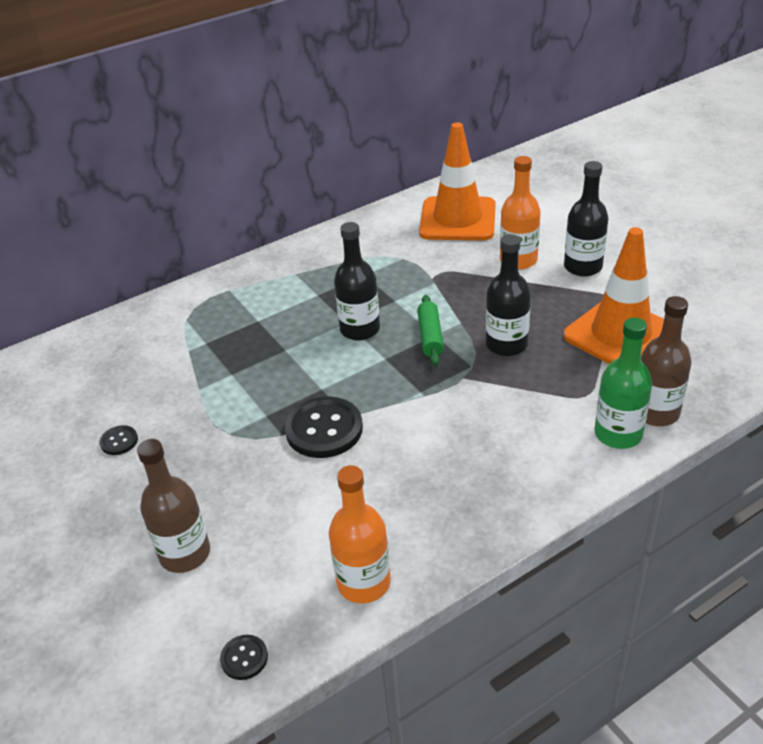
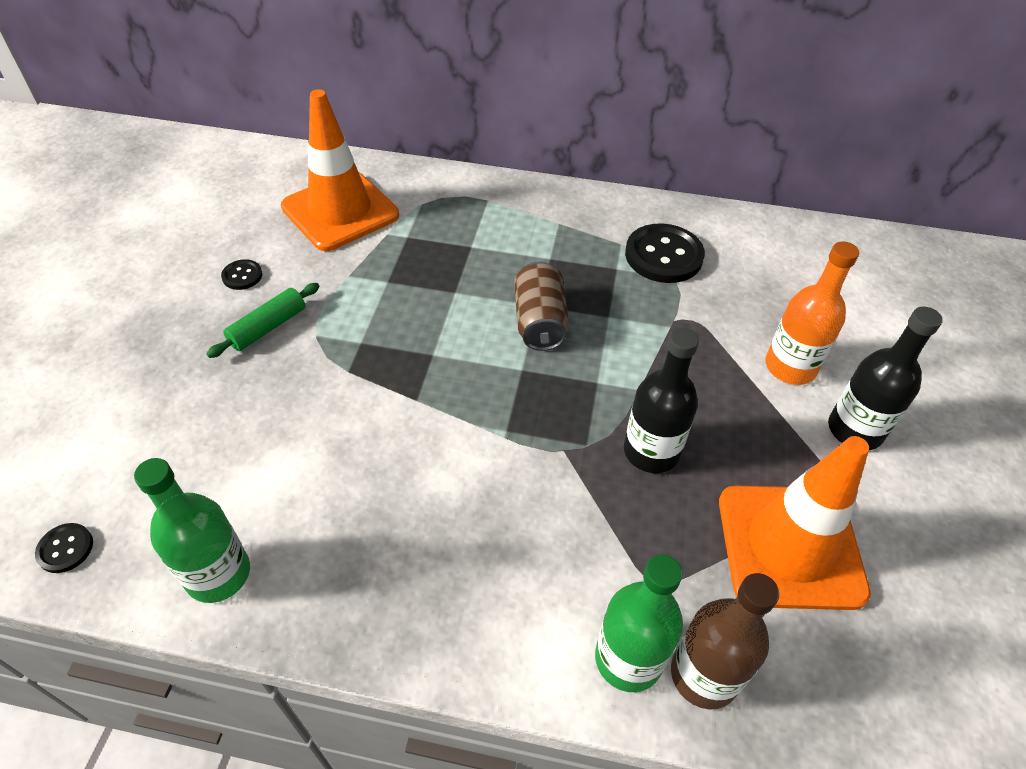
camera: 40 degrees right, 10 degrees up
brown bottle [137,439,210,573] -> none
black button [285,397,363,458] -> black button moved to [625,223,705,283]
orange bottle [329,465,391,604] -> green bottle [134,458,250,603]
black bottle [334,222,380,341] -> brown can [514,262,569,351]
green rolling pin [417,295,444,365] -> green rolling pin moved to [207,283,320,358]
orange traffic cone [419,122,496,240] -> orange traffic cone moved to [281,89,399,251]

